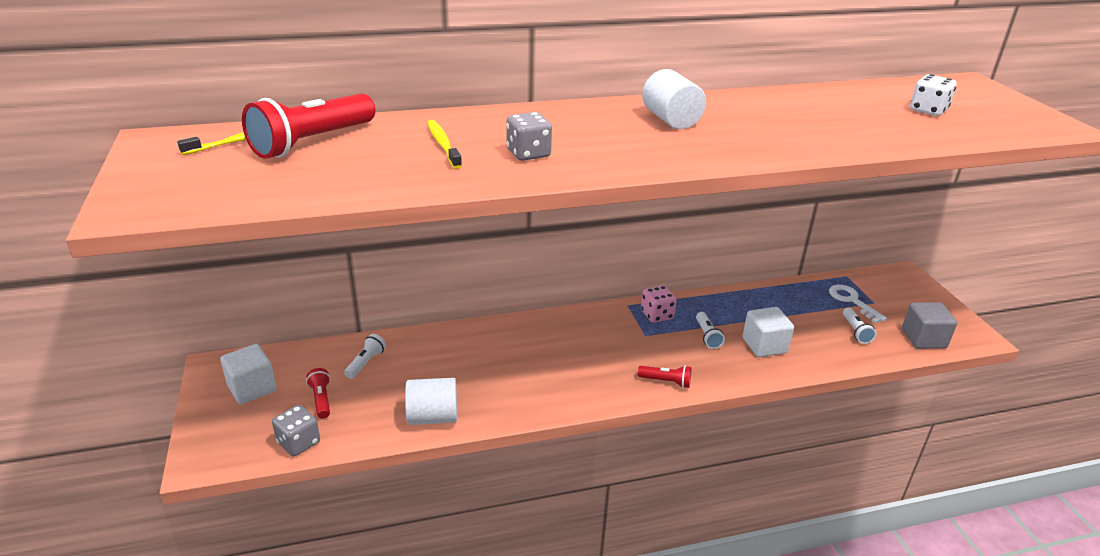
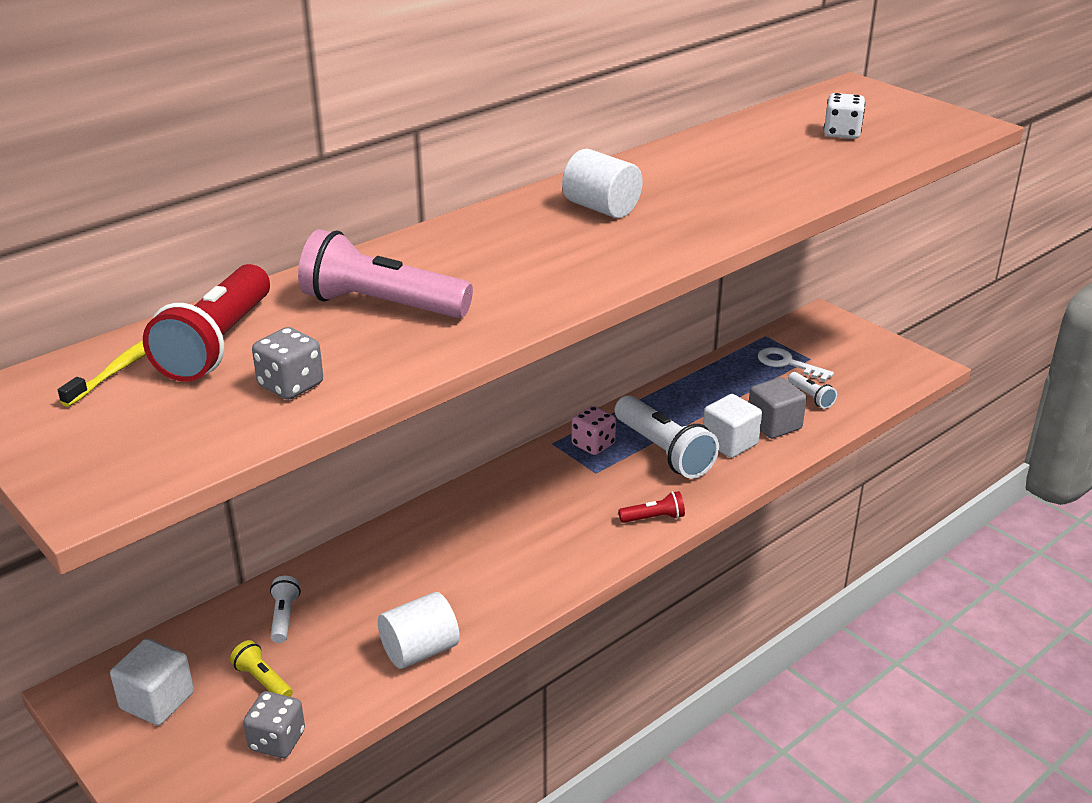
camera: 25 degrees left, 0 degrees up
red flashlight [306,368,330,419] -> yellow flashlight [230,640,293,697]
yellow toothbrush [427,120,462,169] -> pink flashlight [298,229,473,318]
grey dice [507,112,552,161] -> grey dice moved to [252,327,323,400]
white flashlight [696,312,725,349] -> white flashlight [615,395,719,479], size x2.08
grey cube [902,302,957,349] -> grey cube moved to [749,377,807,439]

